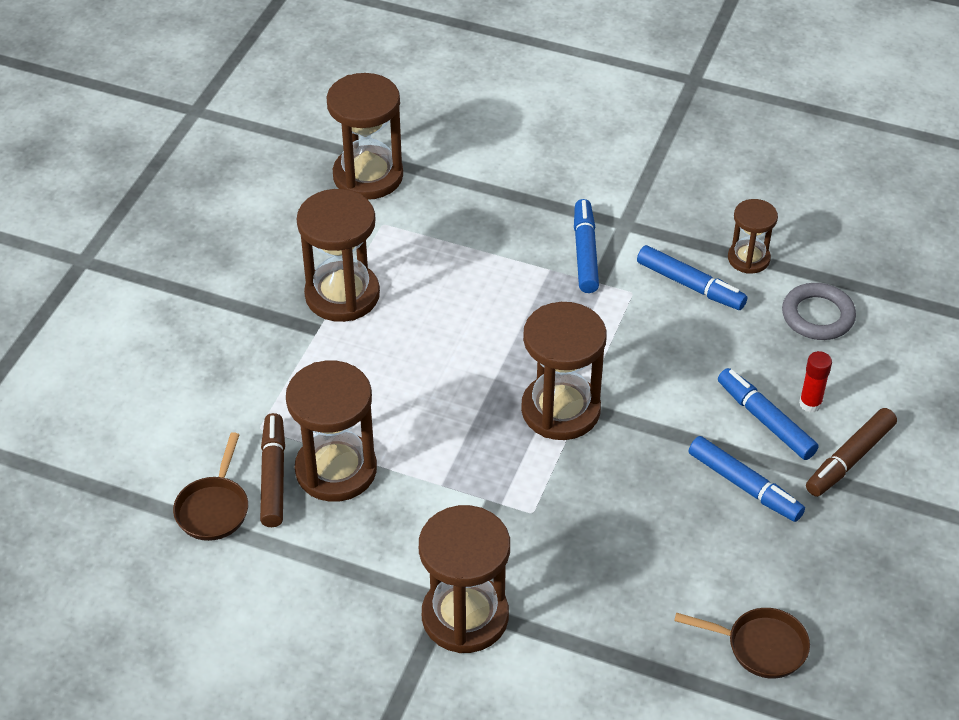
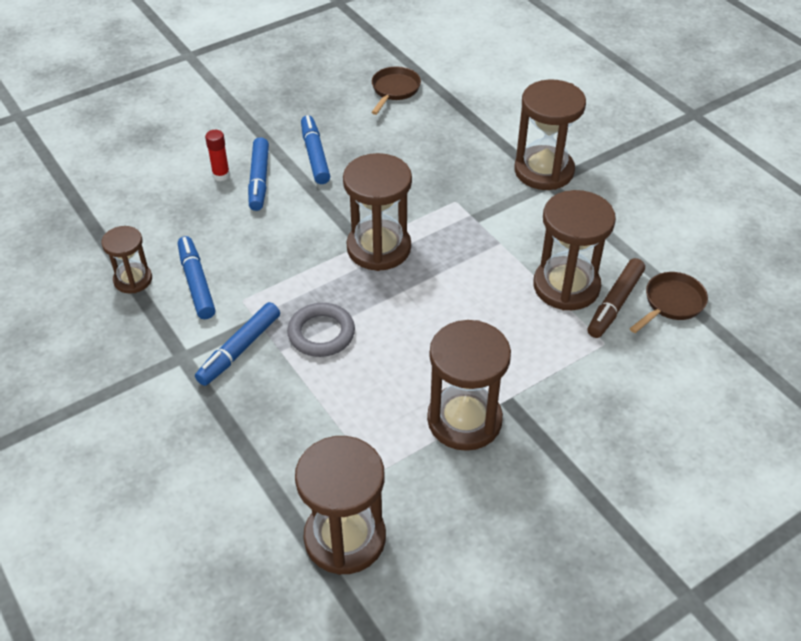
camera: 145 degrees left, 0 degrees up
brown pan [674,608,810,678] -> brown pan turned 60 degrees clockwise [371,66,421,115]
grey ring [782,283,856,340] -> grey ring moved to [287,303,355,357]
brown marker [806,408,897,497] -> none

